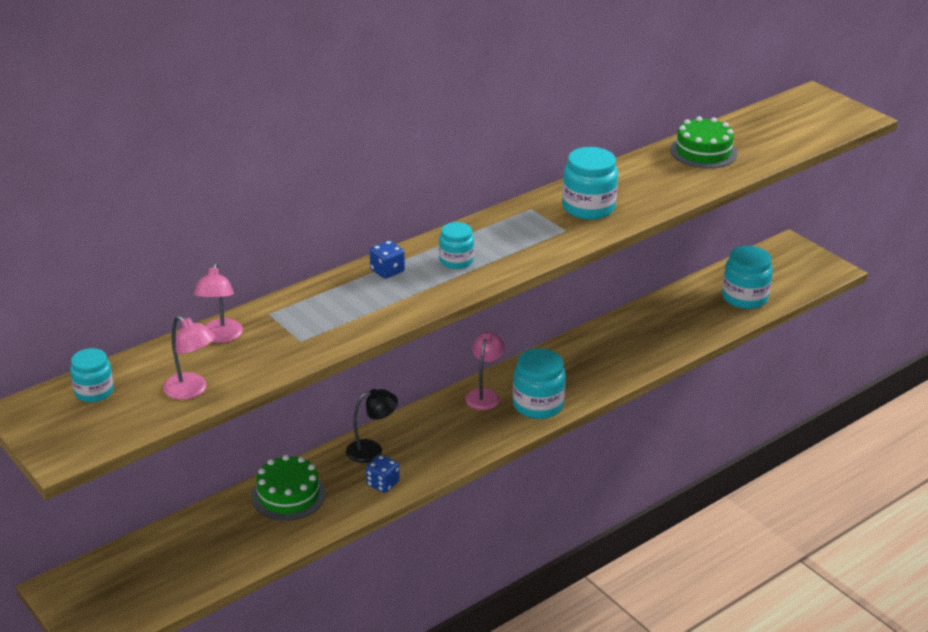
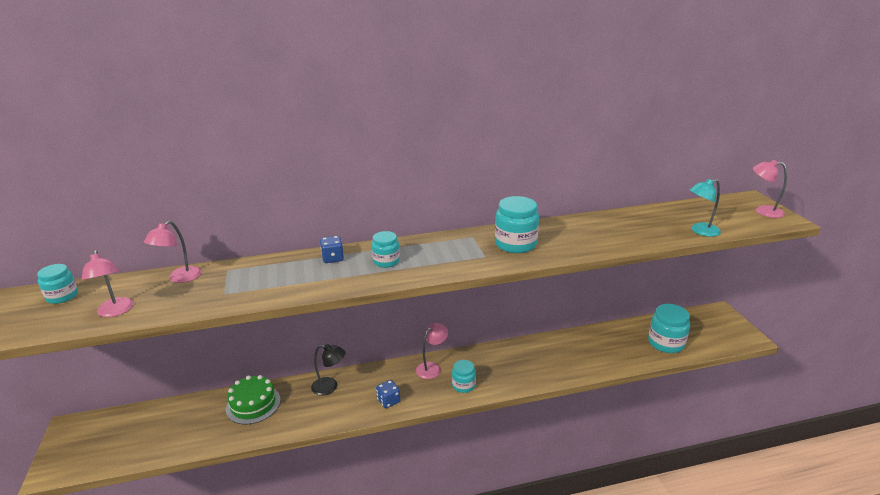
camera: 25 degrees right, 5 degrees down
blue dice [366,455,400,493] -> blue dice moved to [376,380,400,408]
turquoise jar [513,348,566,419] -> turquoise jar [452,360,476,393], size x0.61
green cake [670,116,737,168] -> none
none -> turquoise lamp [690,179,721,237]
none -> pink lamp [753,160,787,218]

